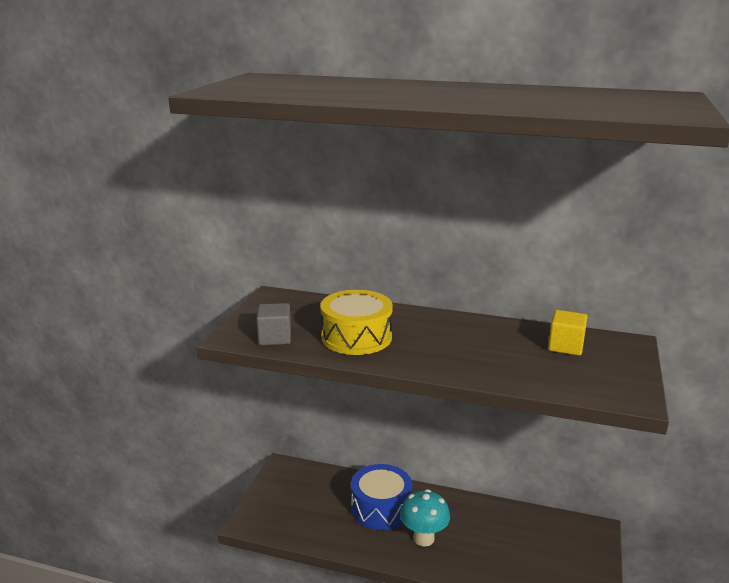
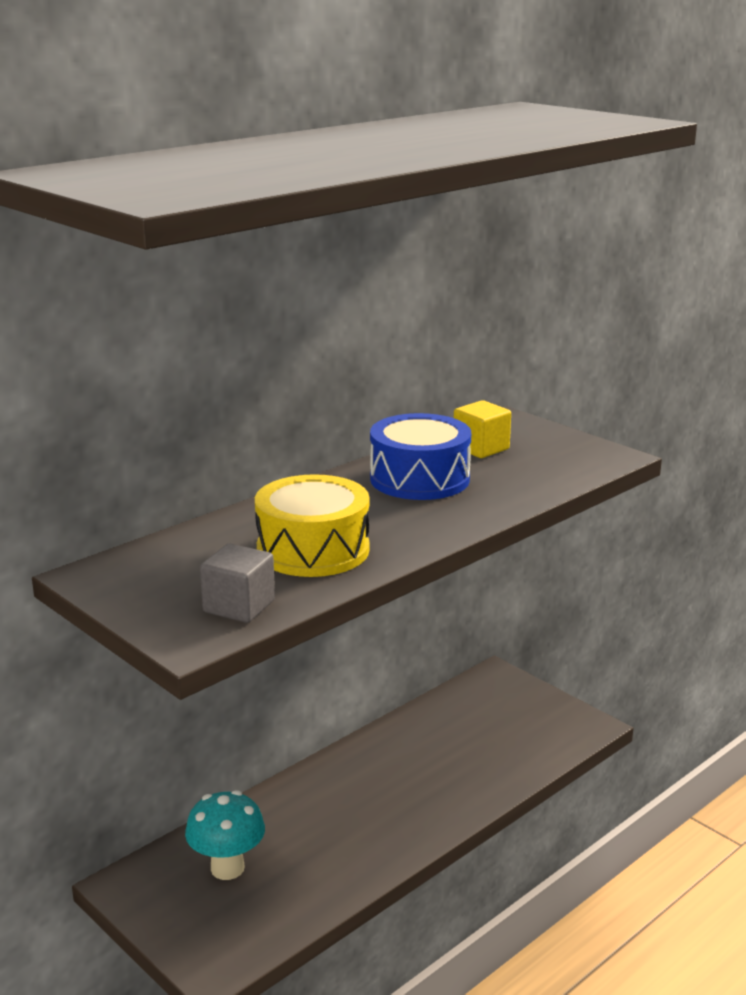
camera: 60 degrees left, 0 degrees up
blue drum [351,464,412,530] -> blue drum moved to [370,413,471,500]
turquoise mushroom [400,489,450,547] -> turquoise mushroom moved to [185,790,265,880]

